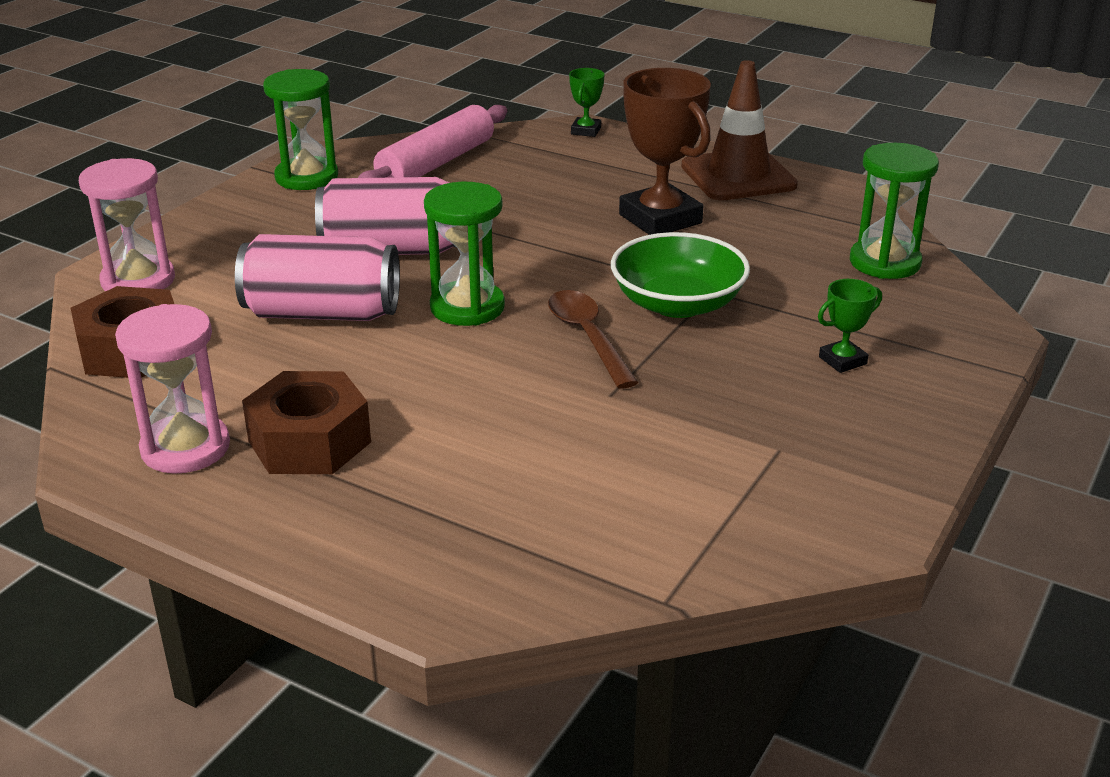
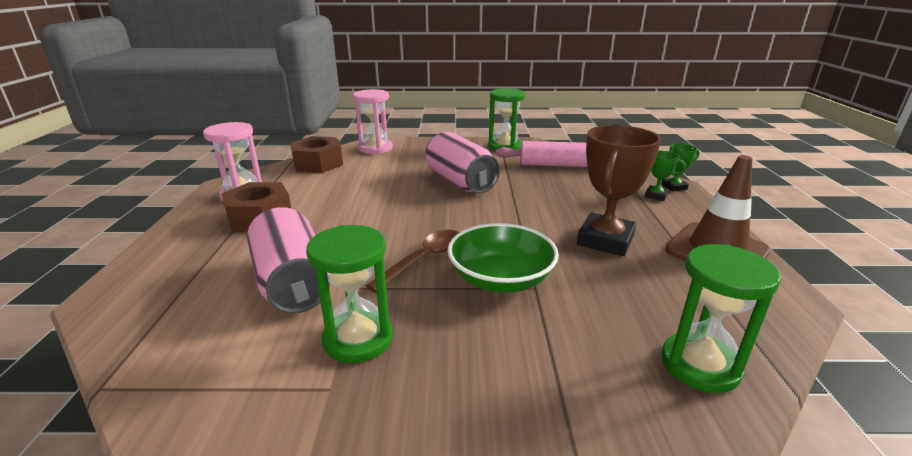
camera: 60 degrees right, 5 degrees down
pink can [235,234,400,321] -> pink can moved to [247,207,330,314]
green hourglass [424,182,505,326] -> green hourglass moved to [306,225,393,363]
green trophy [818,279,882,373] -> green trophy moved to [645,151,686,201]

